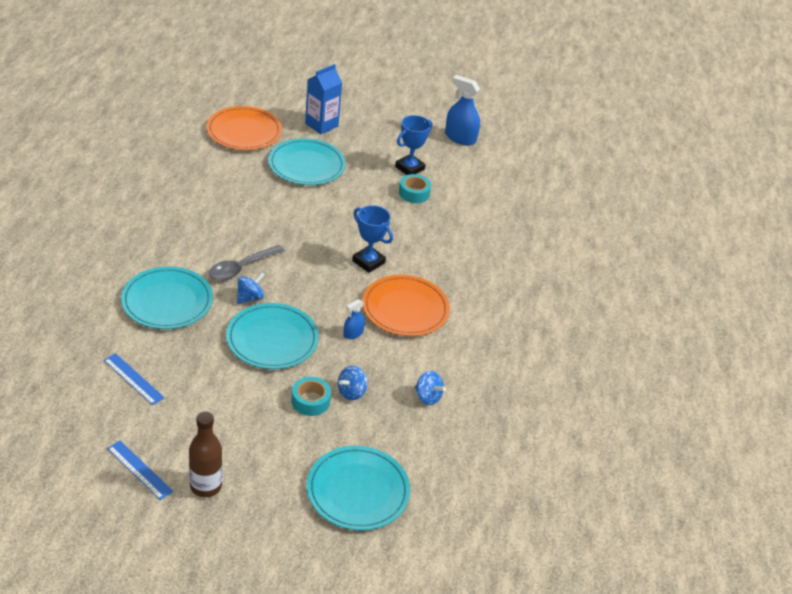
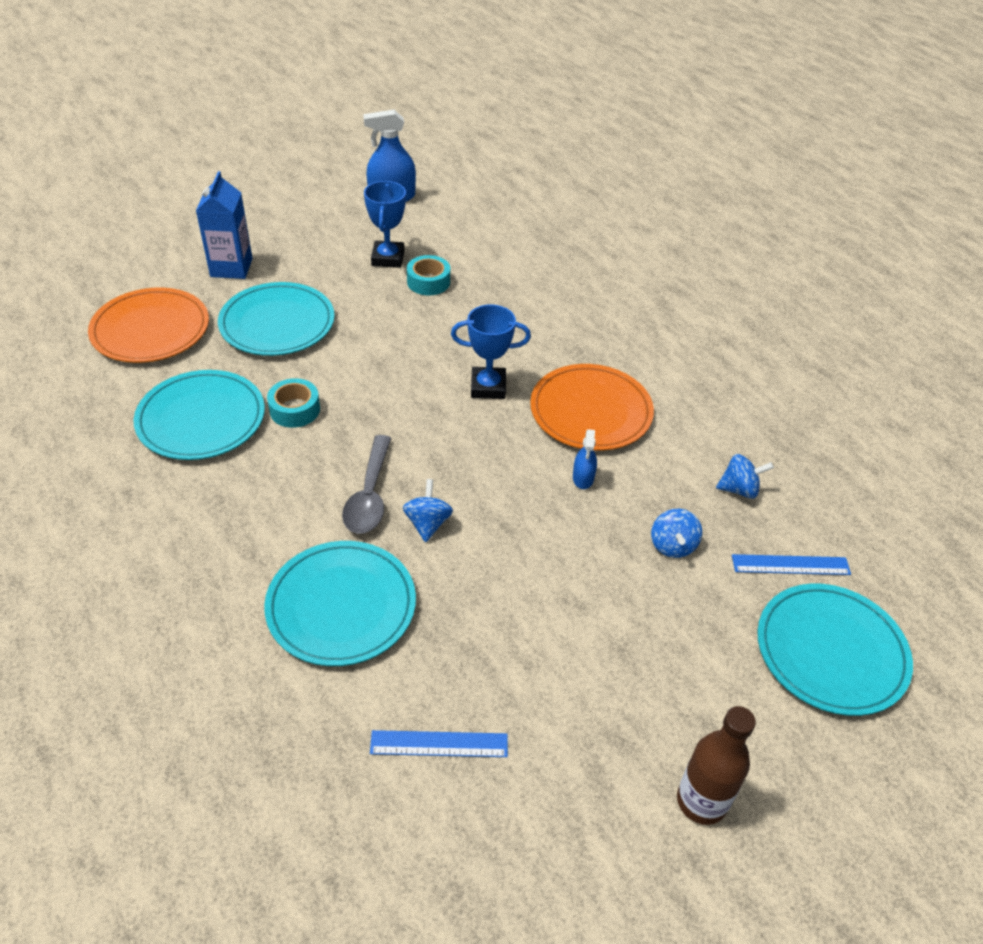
camera: 40 degrees left, 5 degrees up
blue ruler [107,440,173,500] -> blue ruler moved to [732,554,851,575]
turquoise plate [226,303,319,369] -> turquoise plate moved to [134,370,265,460]
turquoise tape [292,377,331,416] -> turquoise tape moved to [267,378,320,428]

